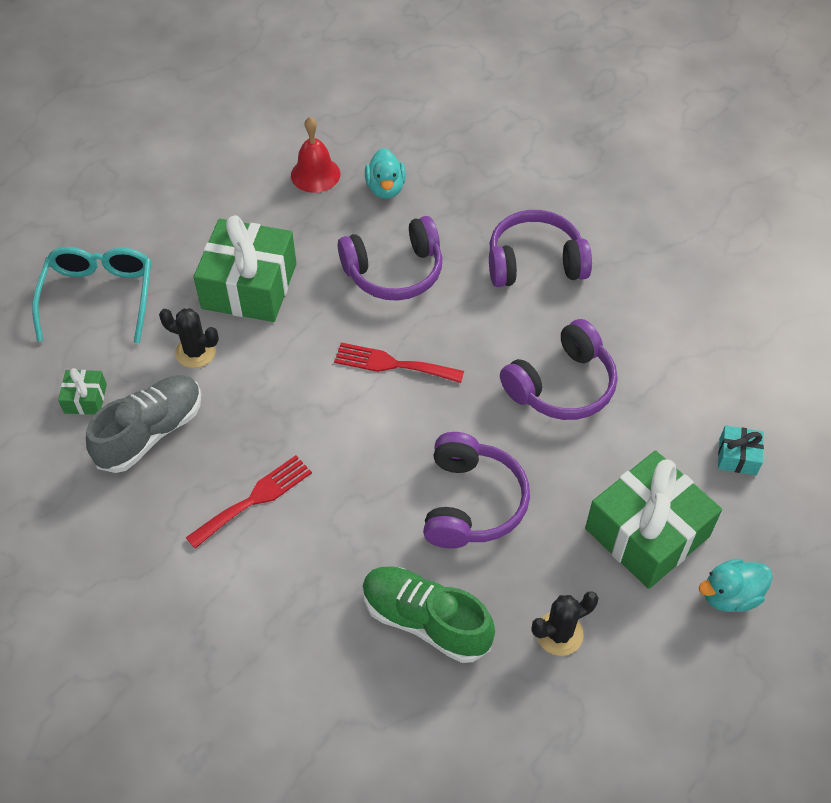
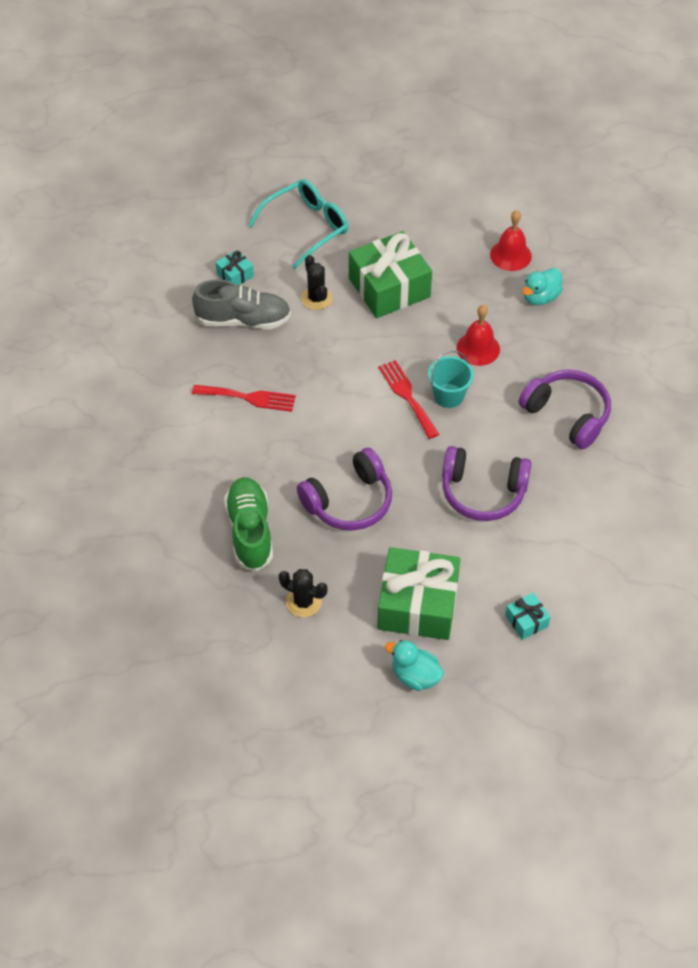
camera: 50 degrees right, 0 degrees up
green gift [58,368,107,414] -> turquoise gift [216,250,254,285]
purple headphones [338,216,442,301] -> red bell [457,305,500,366]
none -> turquoise bucket [428,350,474,408]

